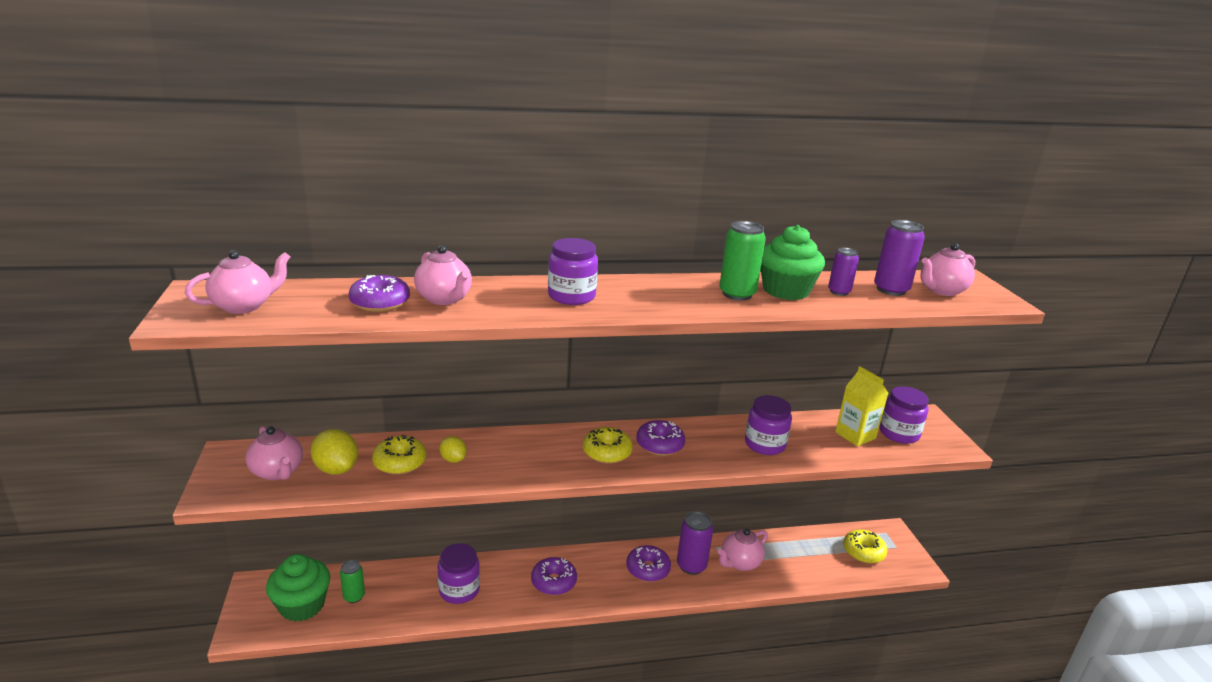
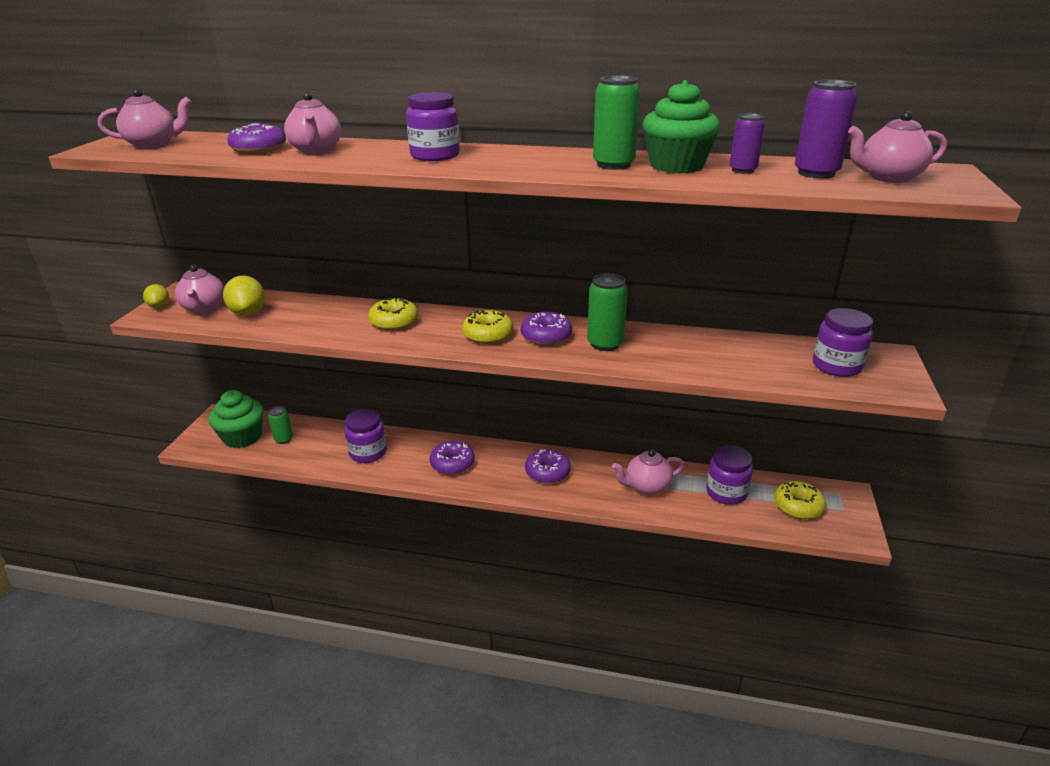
camera: 25 degrees right, 5 degrees up
yellow donut [372,435,427,475] -> yellow donut moved to [368,297,418,331]
yellow lemon [439,436,467,463] -> yellow lemon moved to [143,284,169,308]
purple can [677,512,713,575] -> none
purple jar [745,395,792,455] -> purple jar moved to [706,445,753,505]
yellow carton [835,366,888,446] -> none
none -> green can [587,273,628,351]

